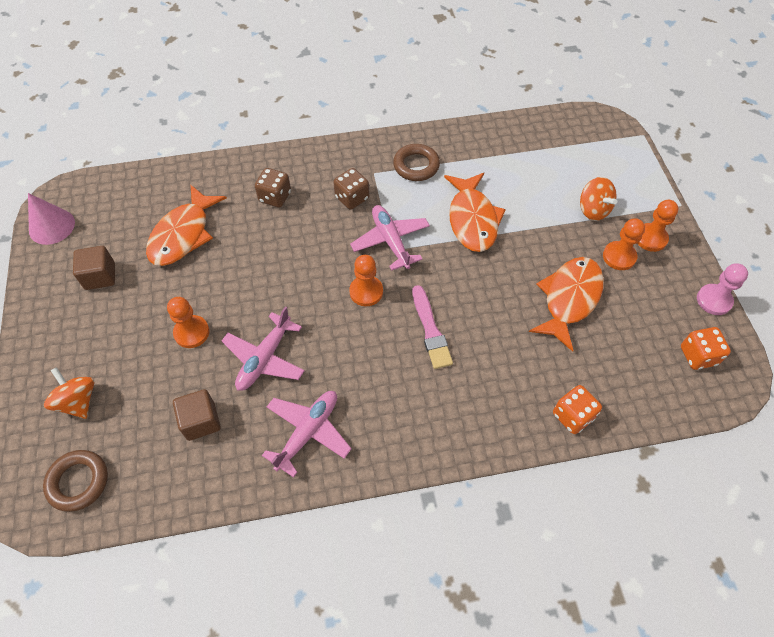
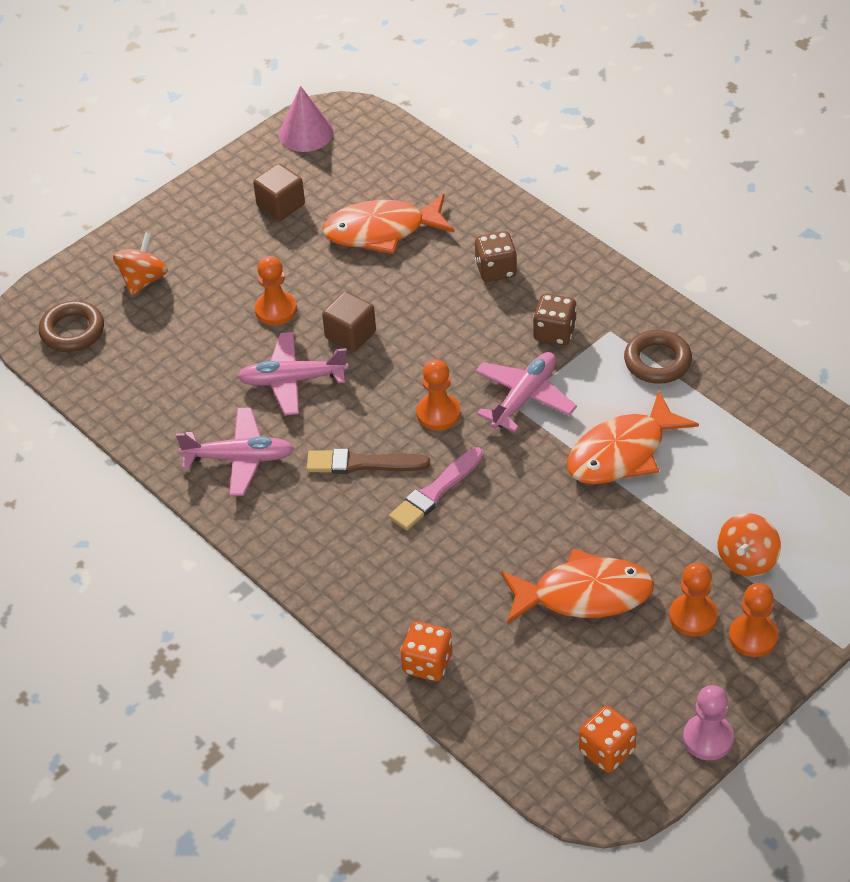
camera: 60 degrees right, 10 degrees down
brown cube [173,389,221,441] -> brown cube moved to [322,291,376,352]
none -> brown brush [307,449,430,474]

